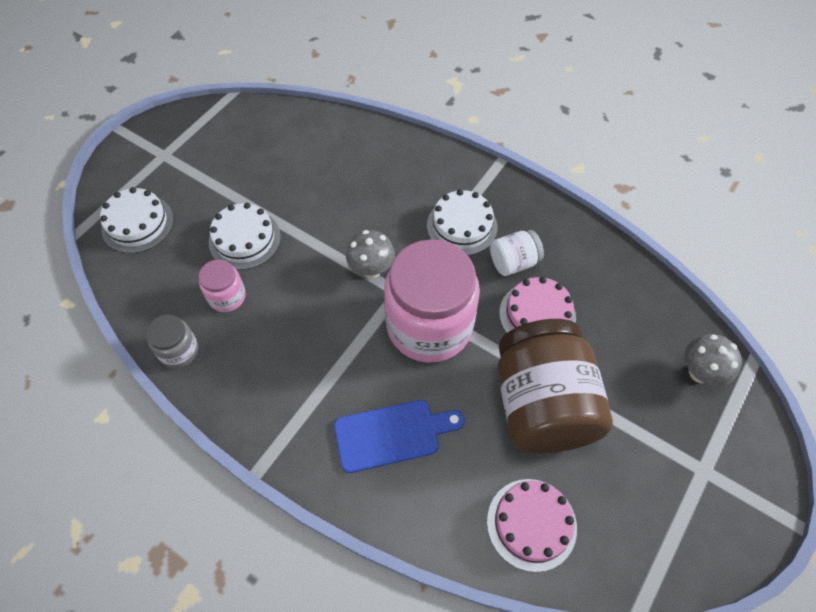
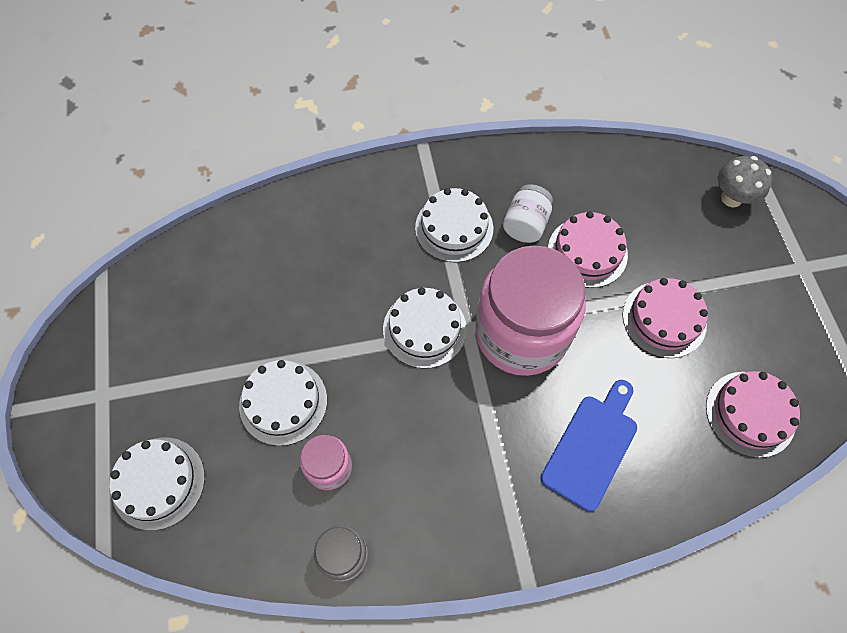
camera: 45 degrees left, 5 degrees up
grey mushroom [346,230,395,278] -> white cake [383,287,467,369]
brown jar [497,319,613,453] -> pink cake [623,278,708,358]

